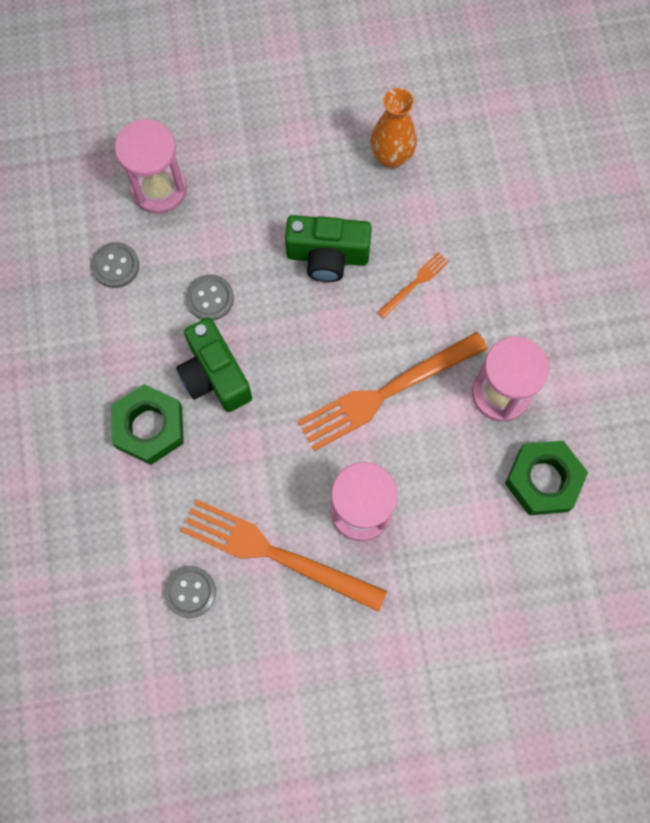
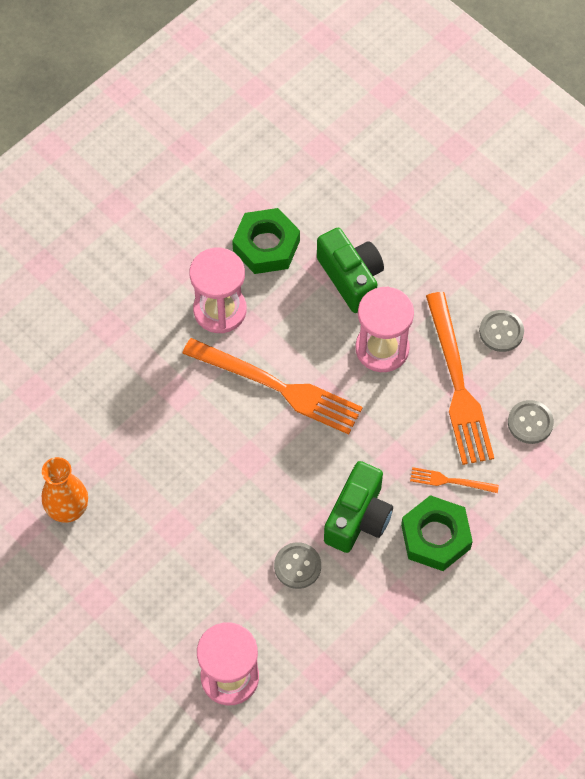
camera: 125 degrees left, 10 degrees down
grey button [91,242,139,288] -> grey button moved to [479,310,524,352]
green camera [285,215,372,282] -> green camera moved to [317,228,384,313]
orange fork [377,252,449,318] -> orange fork moved to [410,467,499,493]

